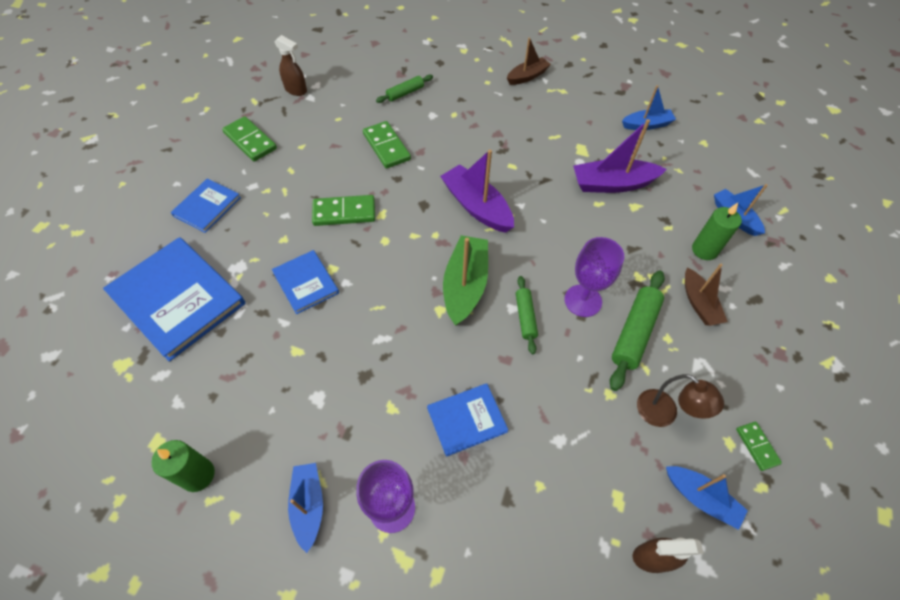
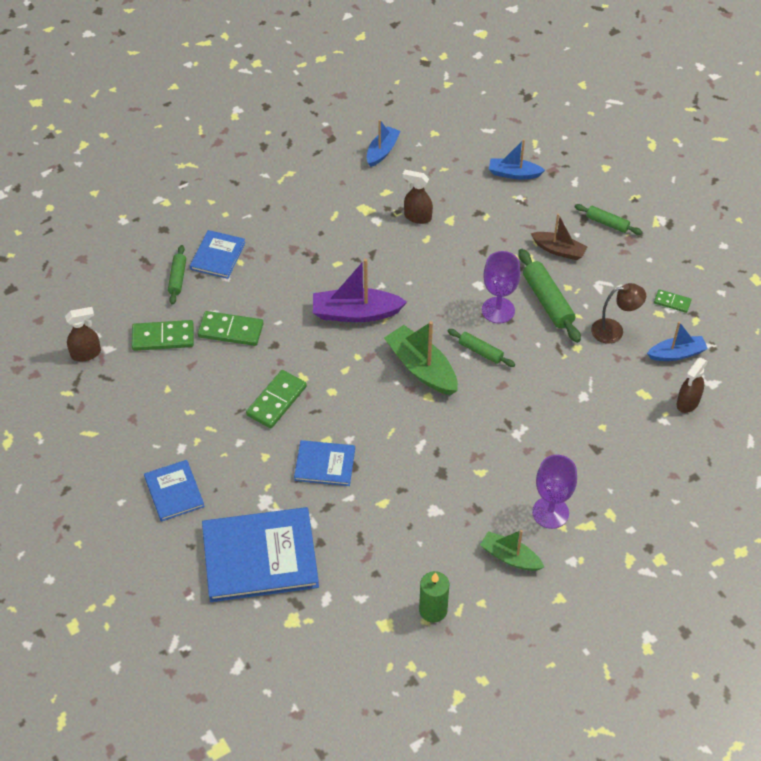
camera: 50 degrees left, 5 degrees down
green domino [222,116,277,162] -> green domino moved to [132,320,194,351]
blue boat [288,463,323,553] -> green boat [480,530,544,571]
blue book [427,383,508,457] -> blue book moved to [190,230,246,279]
brown boat [507,37,551,85] -> none
purple boat [573,119,667,193] -> brown spray bottle [402,170,433,224]
green candle [692,203,742,260] -> none
none -> green rolling pin [574,204,642,235]

